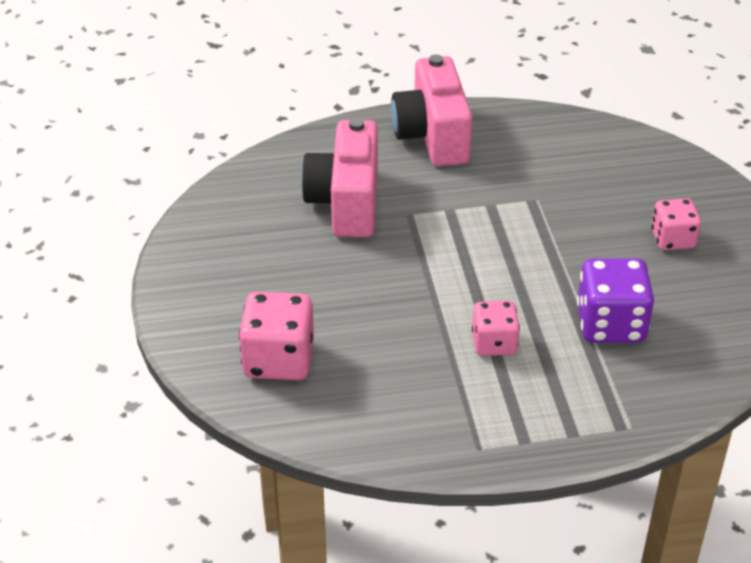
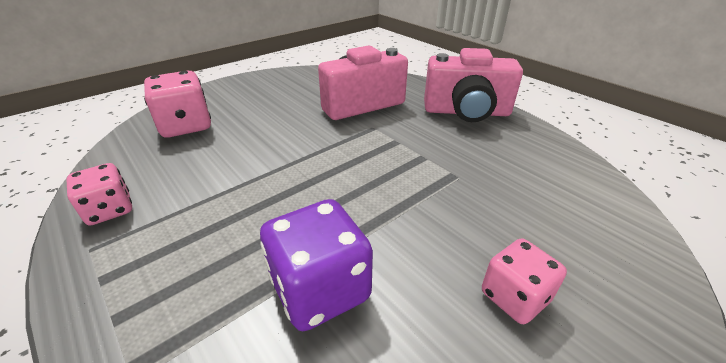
camera: 60 degrees right, 5 degrees down
pink camera [391,54,472,166] -> pink camera turned 135 degrees counterclockwise [424,48,523,122]
pink dice [472,300,520,356] -> pink dice moved to [66,163,132,225]

